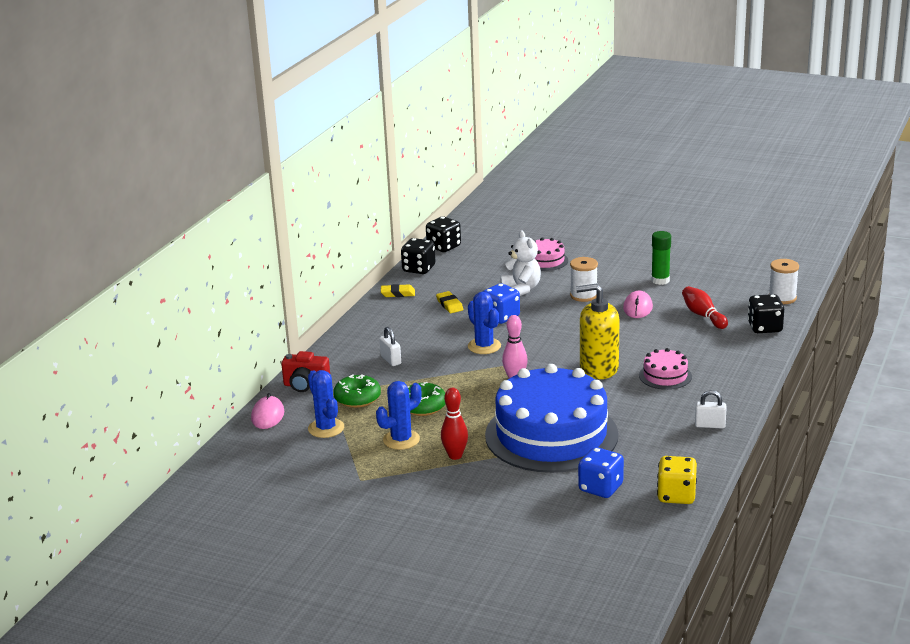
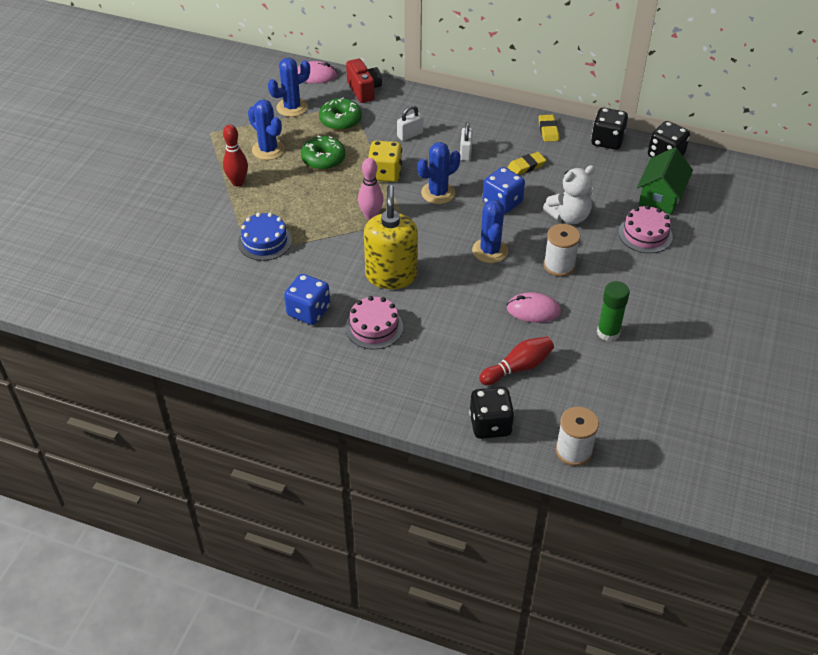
camera: 85 degrees right, 20 degrees up
red camera [281,351,330,392] -> red camera turned 150 degrees clockwise [346,59,382,103]
blue cake [485,364,619,473] -> blue cake [238,213,292,261], size x0.42
blue dice [578,447,624,498] -> blue dice moved to [284,274,330,325]
yellow dice [657,456,697,504] -> yellow dice moved to [368,141,402,182]
white padlock [695,390,726,429] -> white padlock moved to [460,122,473,161]
none -> blue cactus [472,199,508,263]
none -> green house [637,147,693,215]

